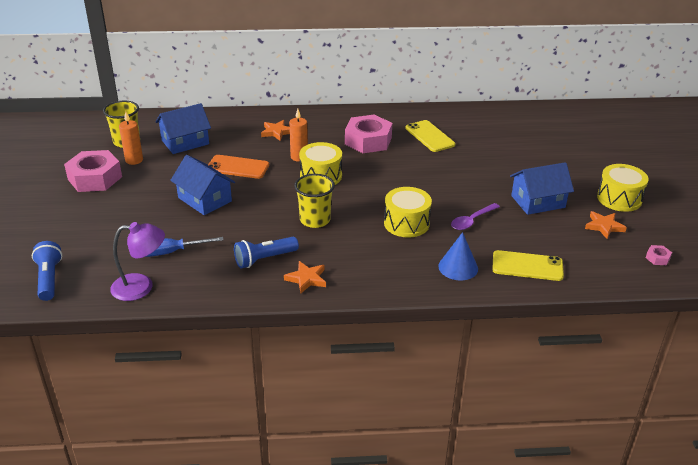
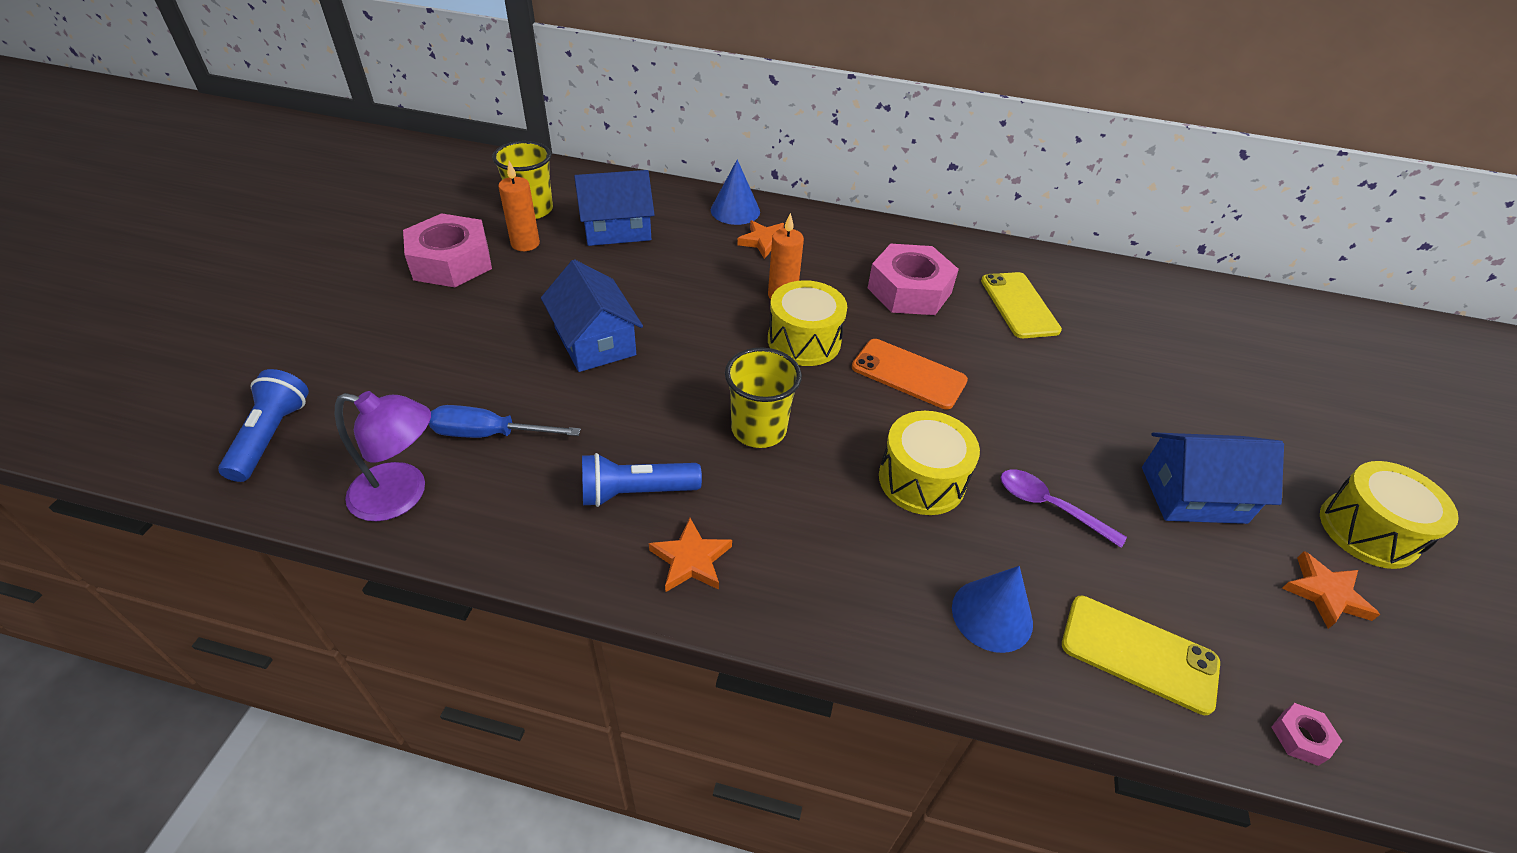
camera: 15 degrees right, 10 degrees up
orange phone [208,155,269,179] -> orange phone moved to [852,339,968,409]
purple spoon [451,203,500,230] -> purple spoon turned 60 degrees clockwise [1001,469,1127,548]
pink nut [646,245,672,265] -> pink nut moved to [1271,703,1342,766]
none -> blue cone [711,159,760,225]

